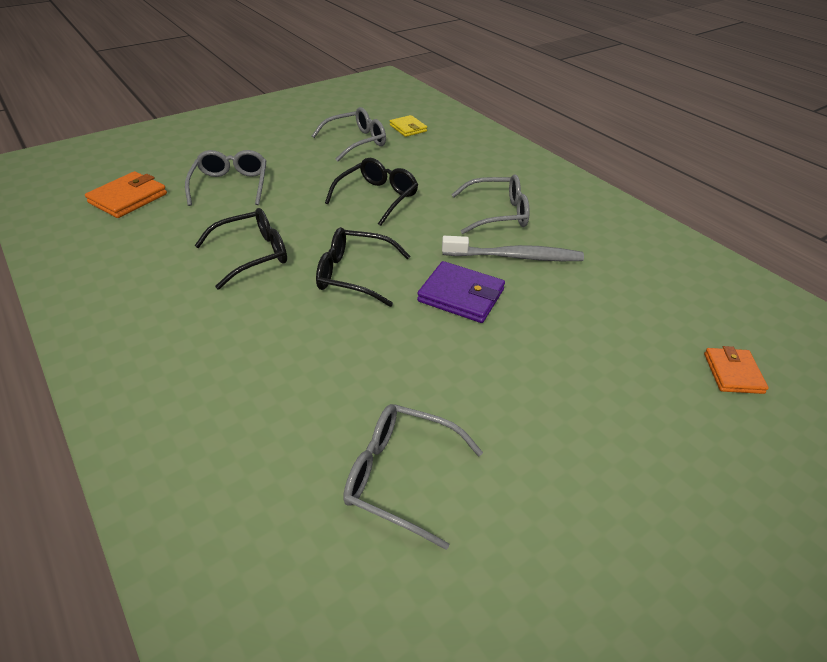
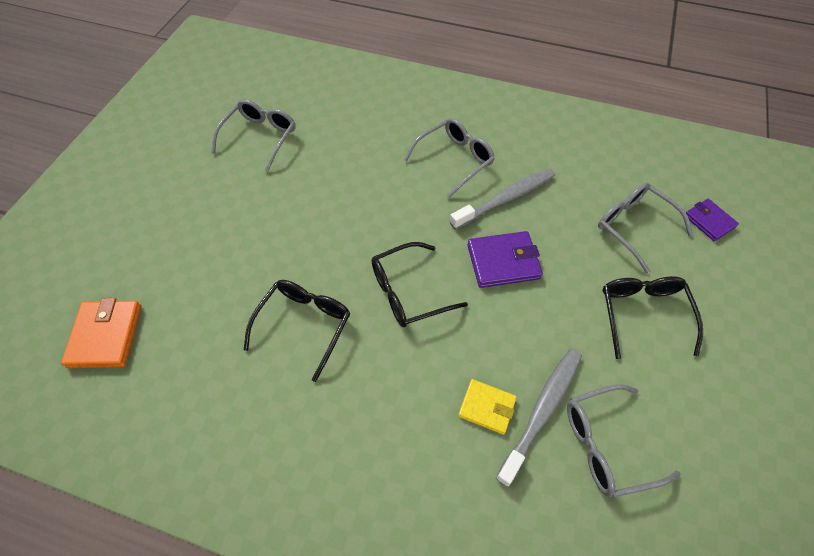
camera: 35 degrees left, 15 degrees up
grey glasses [185,150,266,206] -> grey glasses moved to [598,182,693,273]
black glasses [325,158,418,226] -> black glasses moved to [603,276,703,359]
yellow wallet [390,115,427,137] -> yellow wallet moved to [458,379,517,435]
orange wallet [704,346,769,394] -> purple wallet [686,199,739,241]
none -> grey toothbrush [496,348,582,487]

